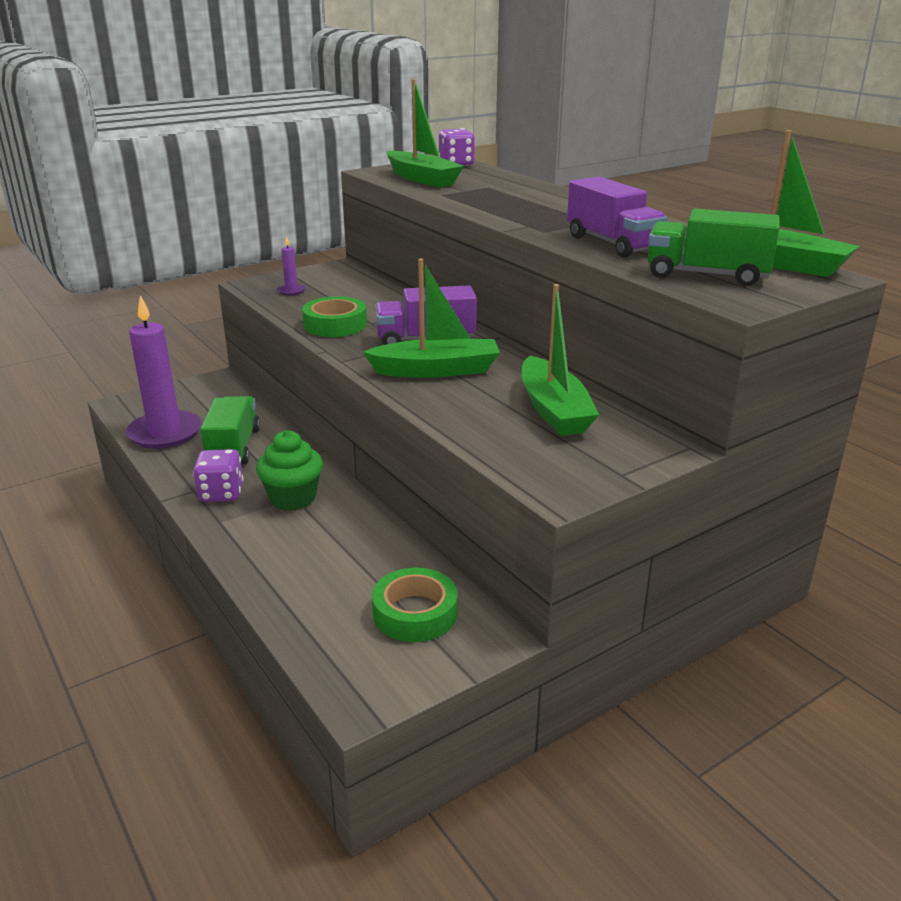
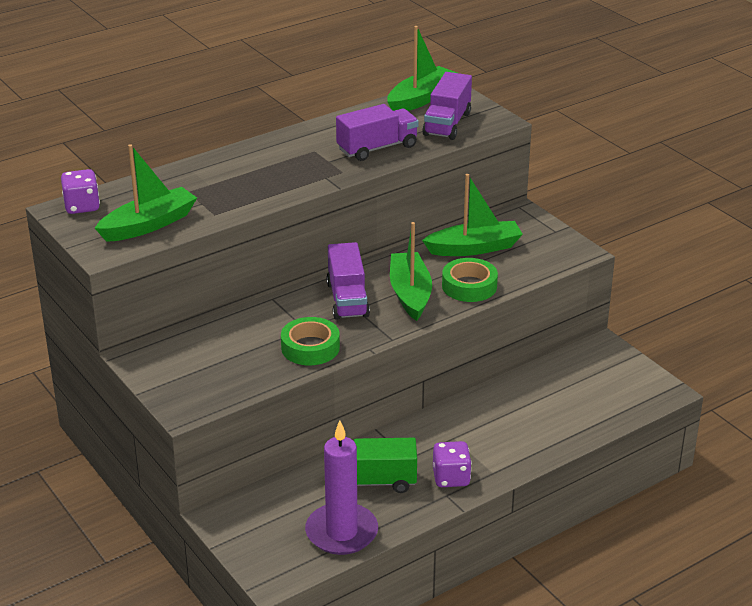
camera: 90 degrees left, 5 degrees up
green cupcake [256,430,323,511] -> none
purple candle [277,236,306,296] -> none
green tape [372,568,458,642] -> green tape moved to [442,258,498,302]
green truck [648,209,780,286] -> purple truck [422,72,472,140]

